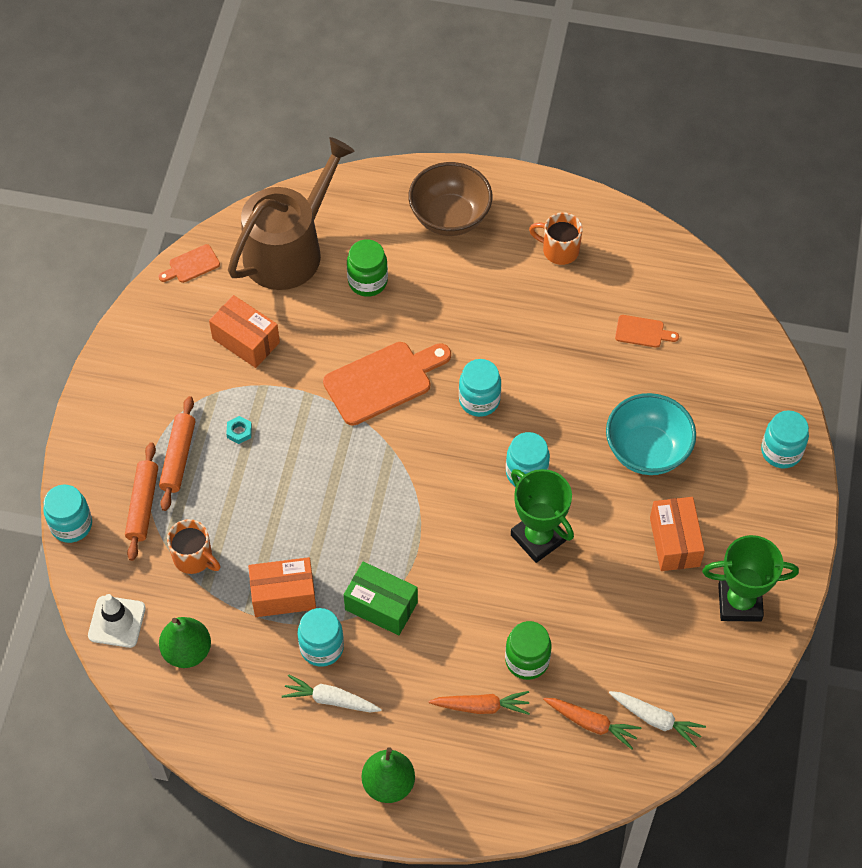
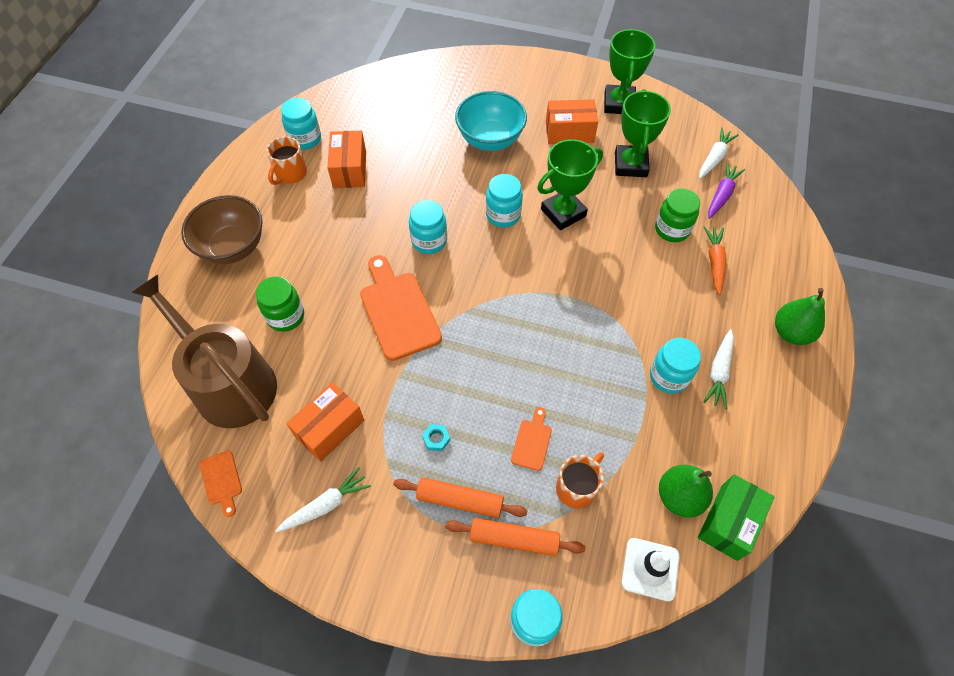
camera: 85 degrees left, 0 degrees up
orange box [248,557,316,617] -> orange box moved to [327,131,366,188]
green box [344,562,418,635] -> green box moved to [698,474,775,561]
orange carrot [543,698,641,749] -> purple carrot [708,162,745,219]
orange cutting board [615,315,679,348] -> orange cutting board moved to [511,407,552,471]
turquoise jar [761,410,809,468] -> turquoise jar moved to [281,98,321,150]
none -> white carrot [276,467,371,532]
none -> green trophy [615,89,671,177]

